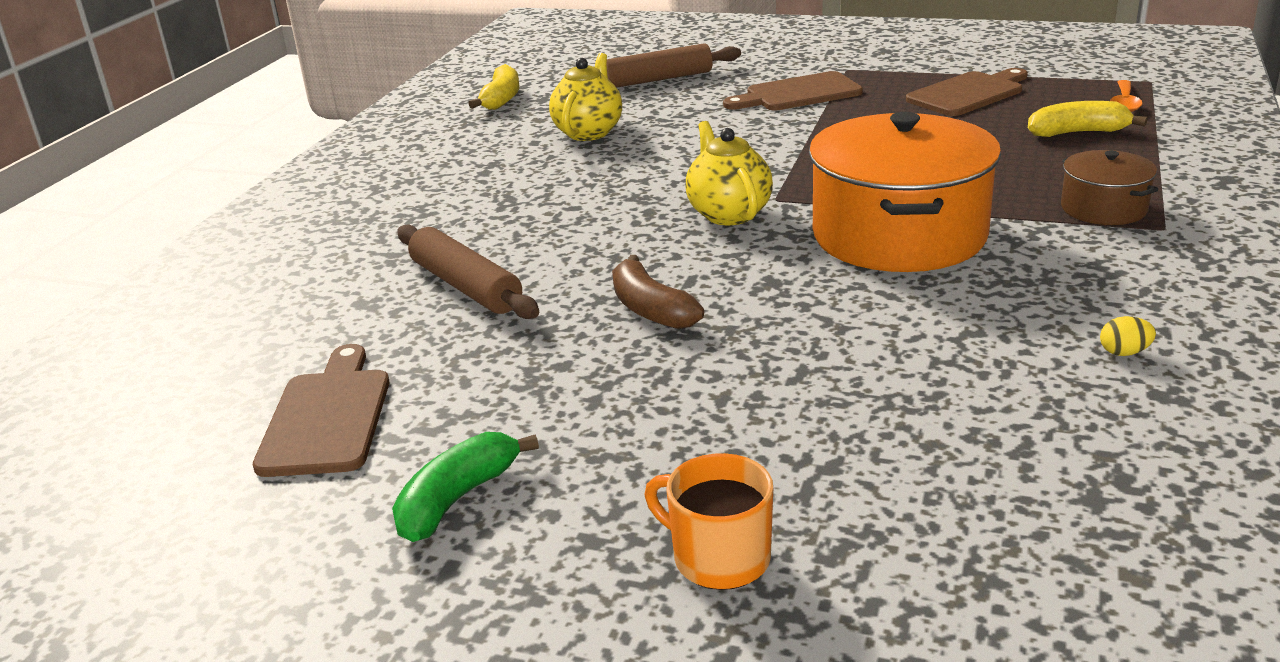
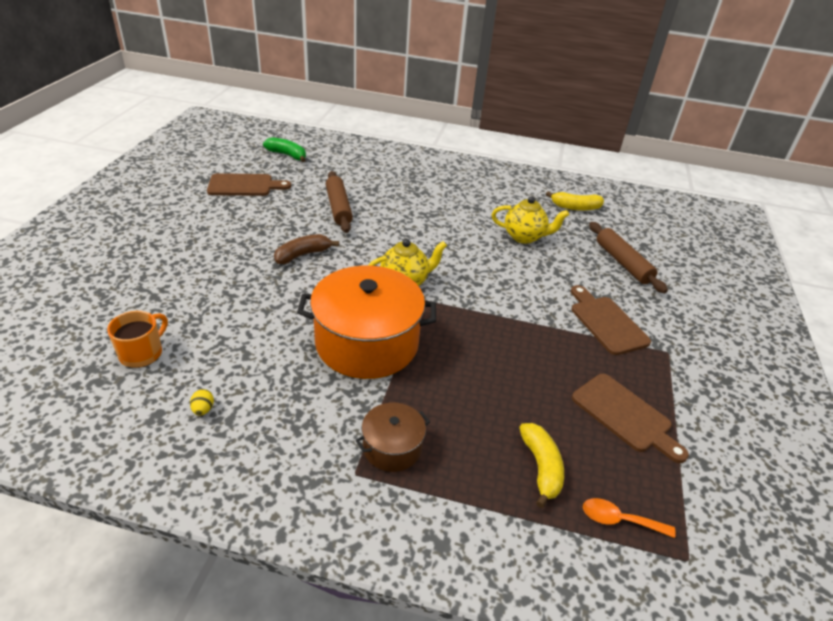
camera: 80 degrees right, 10 degrees up
green banana [392,432,539,542] -> green banana moved to [263,137,306,162]
brown rolling pin [397,224,539,319] -> brown rolling pin turned 60 degrees counterclockwise [326,171,353,233]
orange mug [645,453,773,590] -> orange mug moved to [107,311,168,368]

